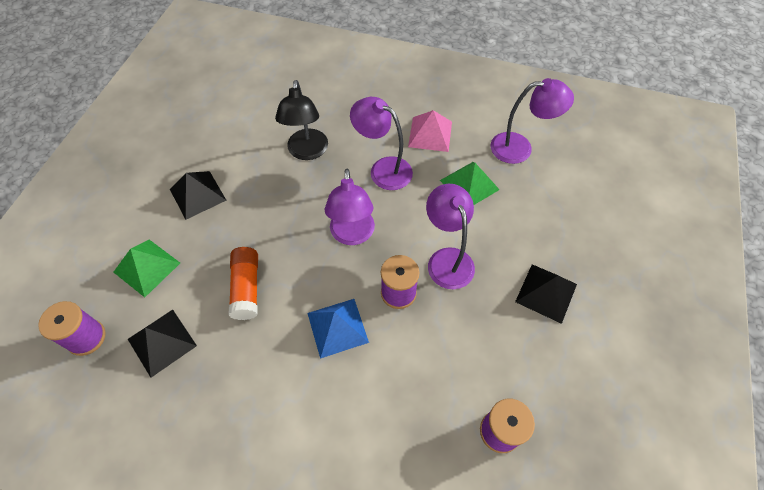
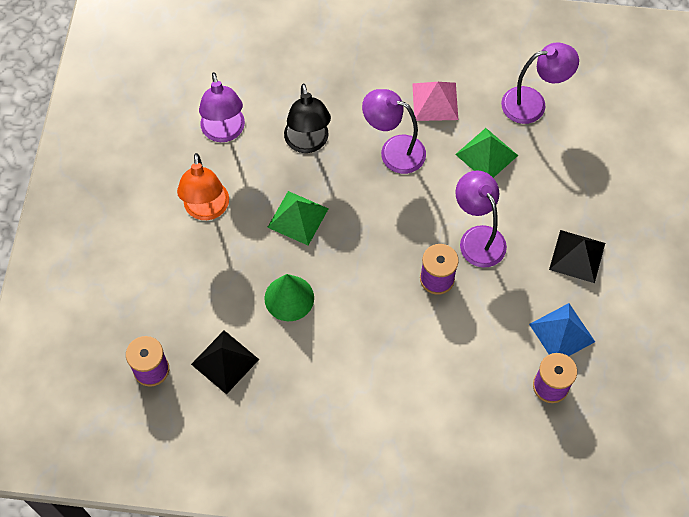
camera: 10 degrees left, 5 degrees up
green pyramid [113,240,180,297] -> green pyramid moved to [267,191,328,245]
black pyramid [170,171,227,220] -> orange lamp [177,153,229,220]
orange glue stick [228,247,258,320] -> green cone [264,274,314,321]
blue pyramid [307,299,369,359] -> blue pyramid moved to [529,303,595,356]
purple lamp [325,169,375,245] -> purple lamp moved to [199,72,245,142]

